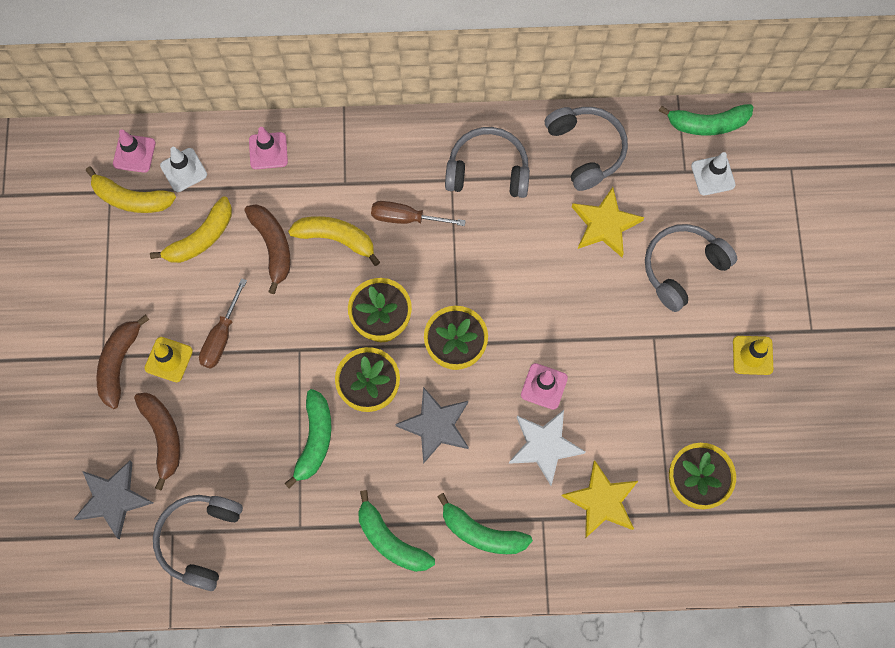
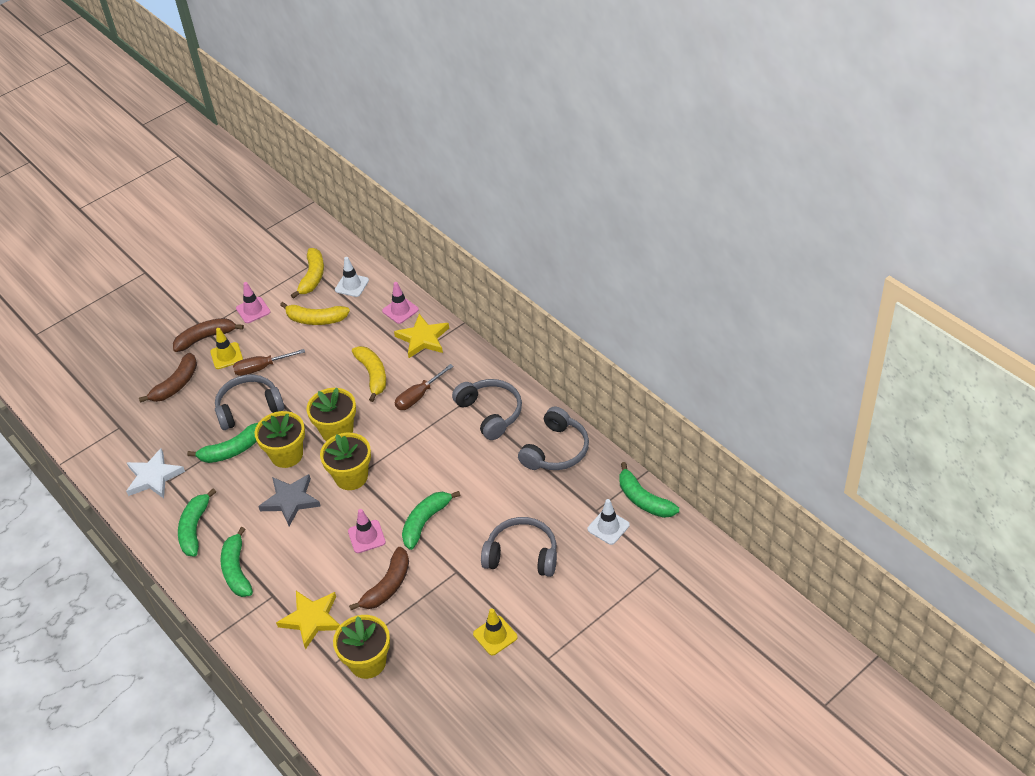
camera: 55 degrees right, 25 degrees down
grey star [74,461,153,539] -> none
yellow banana [85,167,176,213] -> yellow banana turned 150 degrees counterclockwise [291,248,324,299]
pink traffic cone [113,129,156,173] -> pink traffic cone moved to [236,282,270,323]
grey headphones [153,495,243,591] -> grey headphones moved to [215,374,284,430]
brown banana [244,204,291,294] -> brown banana moved to [349,547,409,610]
brown screwdriver [371,201,466,226] -> brown screwdriver turned 105 degrees counterclockwise [395,364,454,410]
white star [509,410,585,486] -> white star moved to [126,448,185,498]
yellow star [572,187,645,257] -> yellow star moved to [394,314,449,358]
none -> green banana [402,491,461,550]

